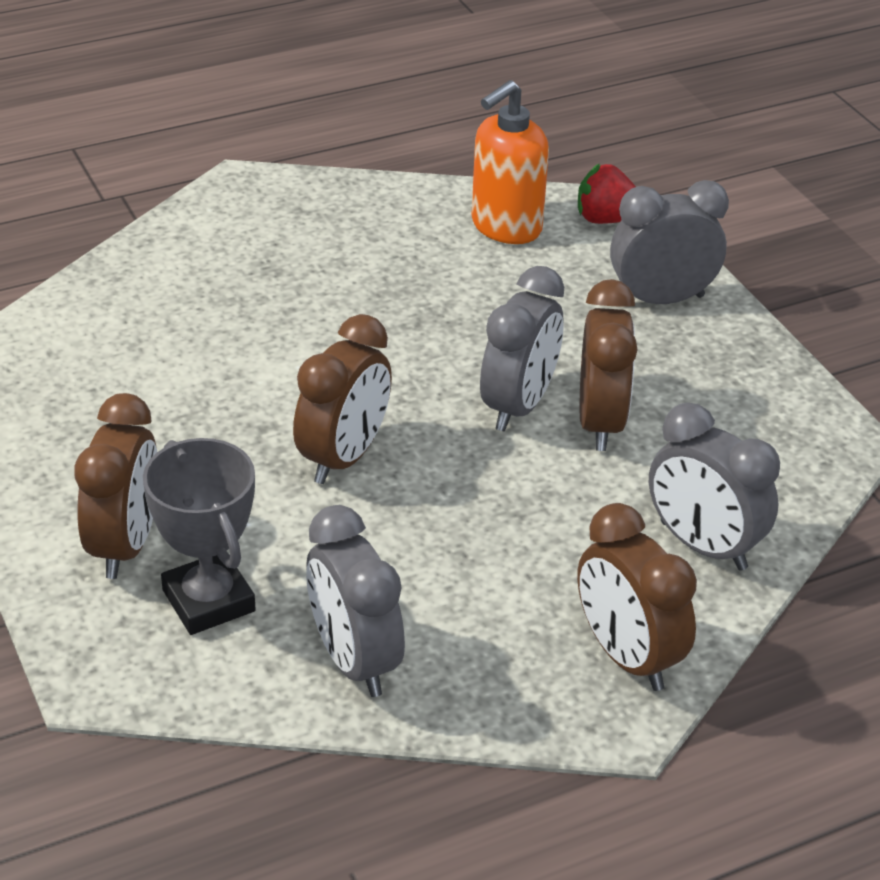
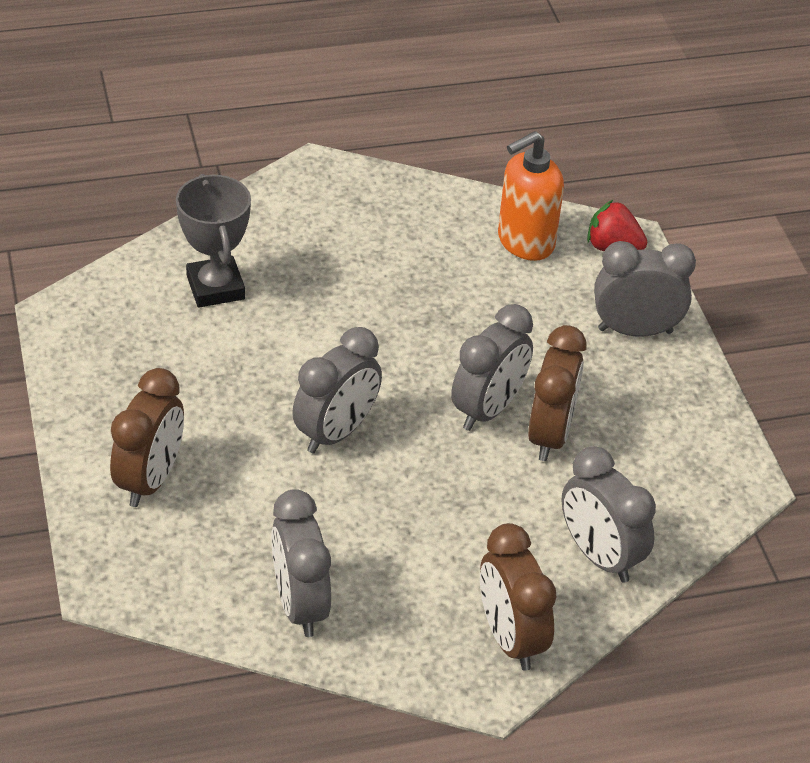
camera: 10 degrees right, 5 degrees up
grey trophy [143,438,256,635] -> grey trophy moved to [176,174,251,308]
brown clock [293,314,392,484] -> grey clock [292,327,382,453]

